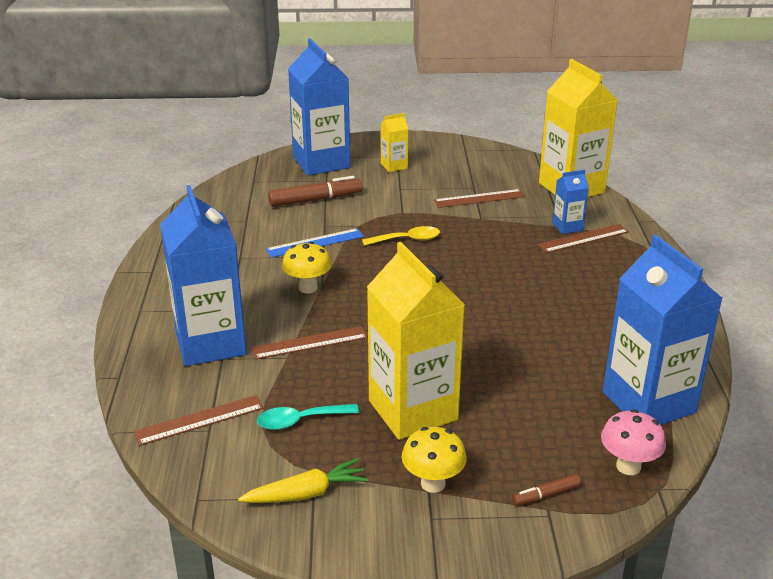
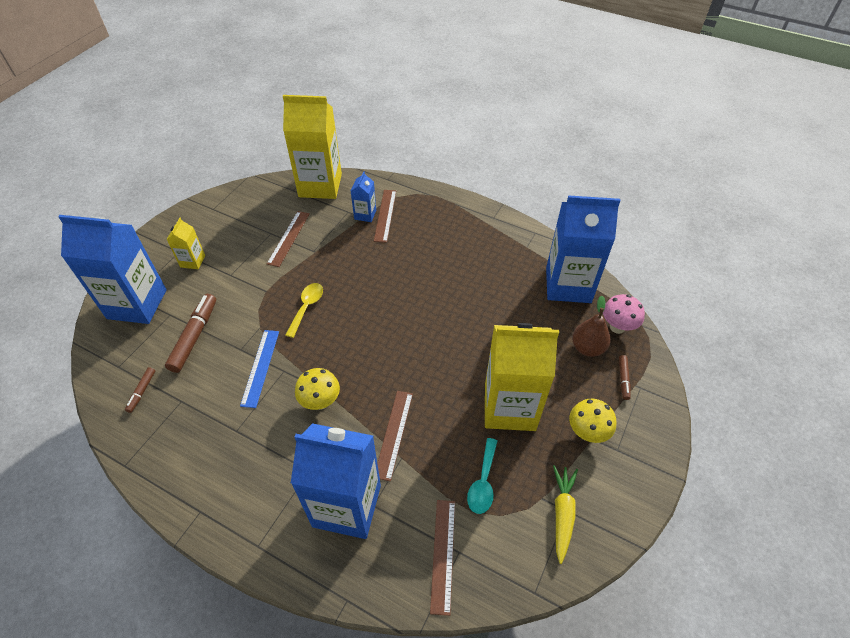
camera: 60 degrees left, 20 degrees up
none -> brown marker [125,367,155,413]
none -> brown pear [572,296,611,357]

